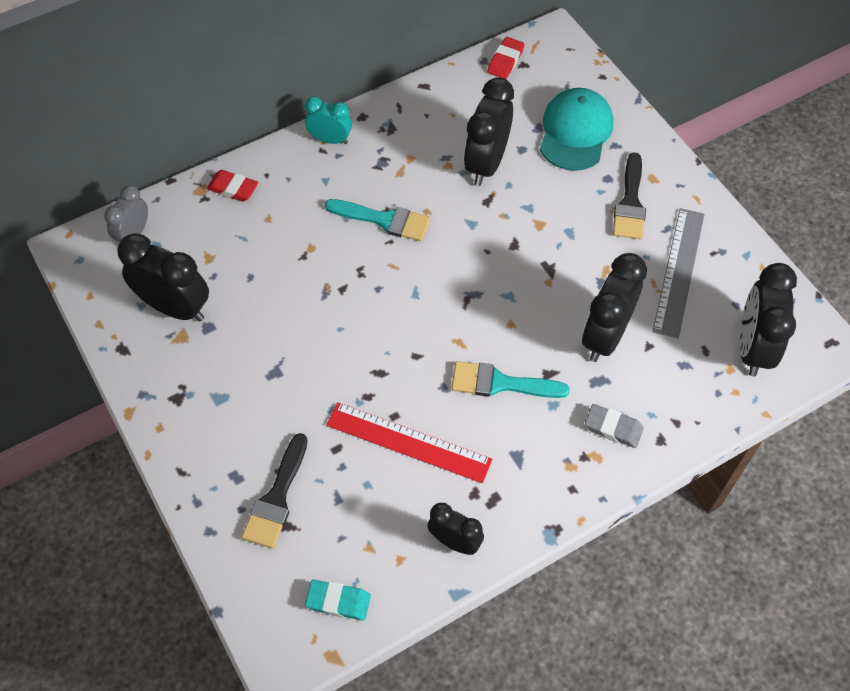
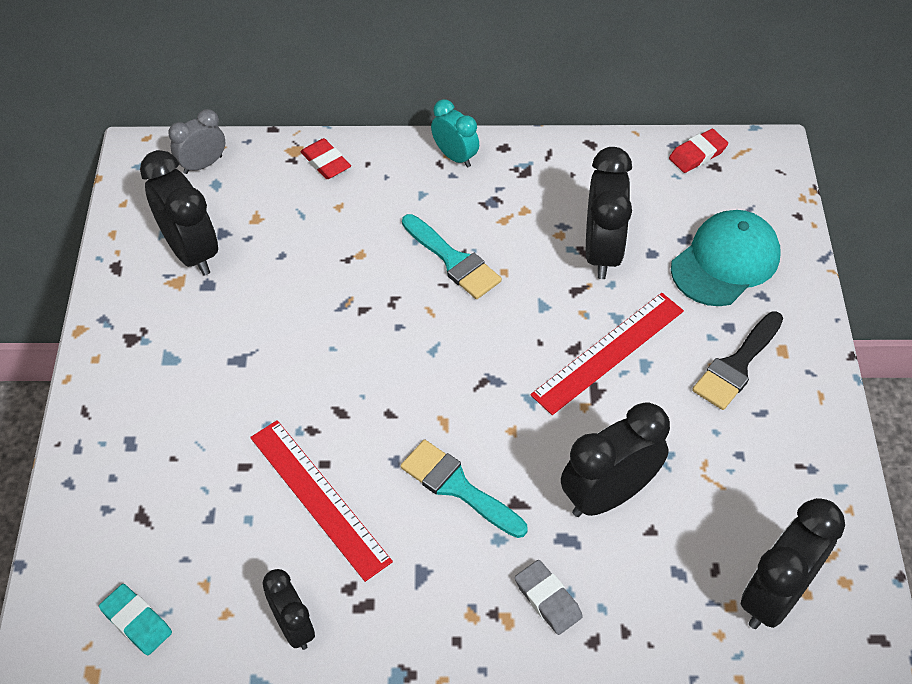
camera: 30 degrees right, 5 degrees down
black brush [242,433,308,549] -> none
black clock [464,77,514,186] -> black clock turned 135 degrees clockwise [586,147,632,279]
grey ruler [652,208,705,338] -> none
none -> red ruler [530,293,684,415]

